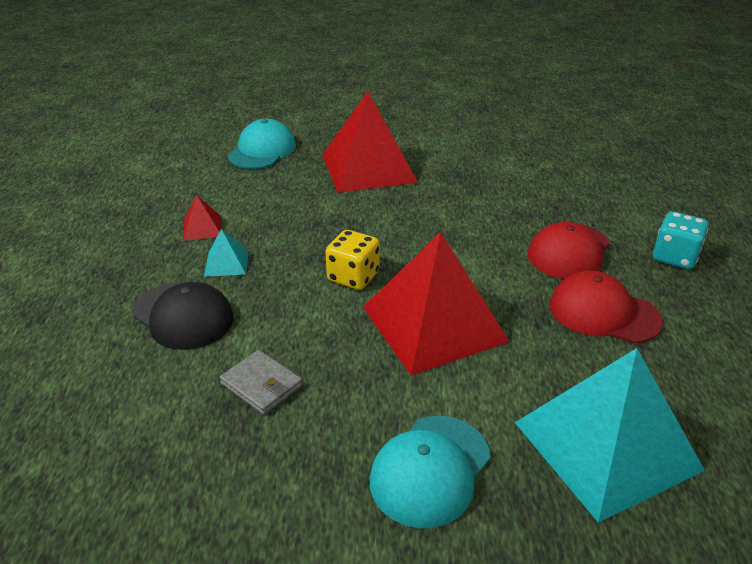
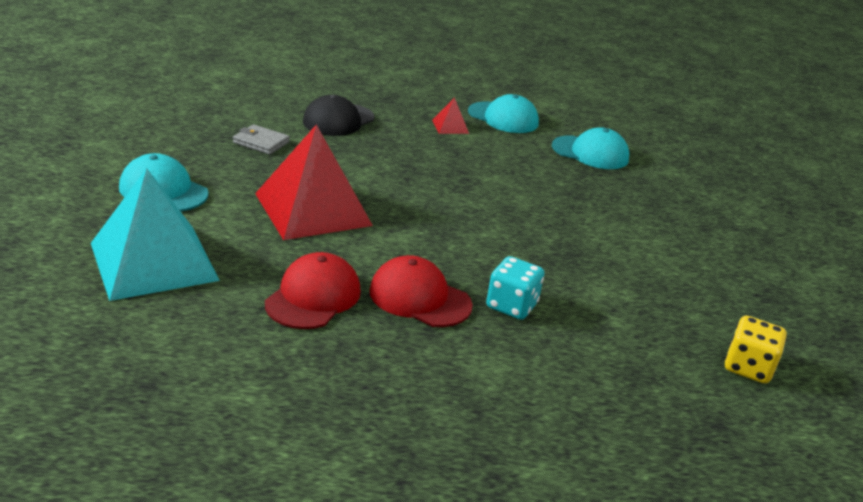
camera: 85 degrees right, 5 degrees down
turquoise pyramid [204,229,249,277] -> none
grey wallet [220,350,302,415] -> grey wallet turned 75 degrees clockwise [233,124,290,155]
red pyramid [322,91,418,193] -> none
yellow dice [325,230,380,290] -> yellow dice moved to [725,316,787,384]
turquoise dice [653,211,709,269] -> turquoise dice moved to [486,256,545,320]
none -> turquoise cap [468,94,539,133]

